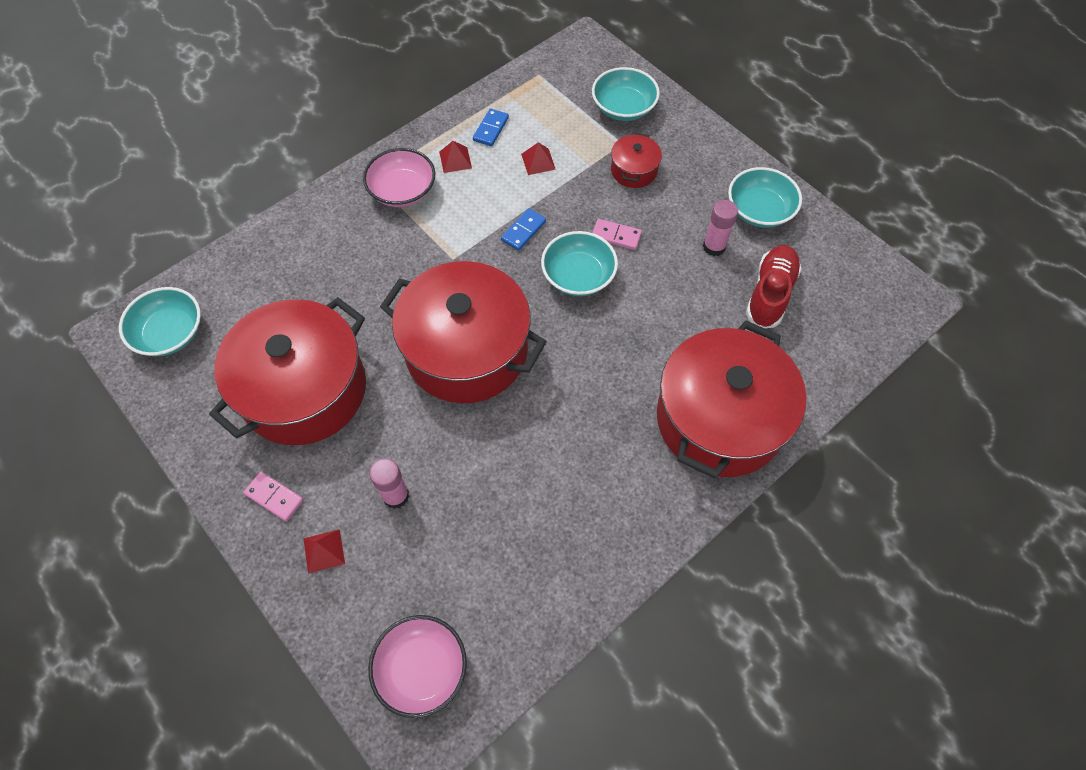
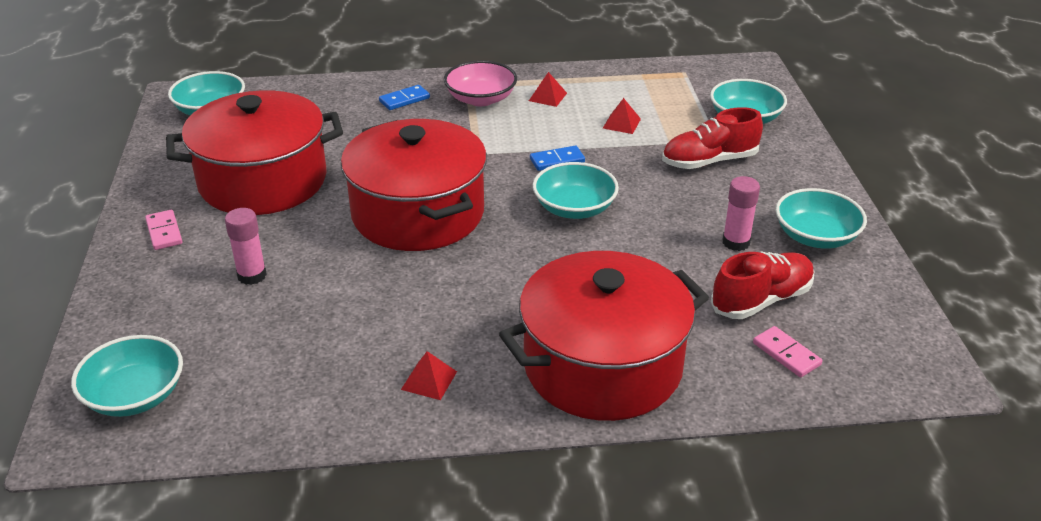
camera: 35 degrees right, 25 degrees down
red pyramid [303,529,345,574] -> red pyramid moved to [401,351,457,400]
pink bowl [368,615,467,718] -> turquoise bowl [71,335,183,417]
blue domino [473,109,509,146] -> blue domino moved to [379,85,430,110]
pink domino [592,219,642,250] -> pink domino moved to [753,326,822,377]
red pot [611,133,662,188] -> red shoe [662,107,763,169]

